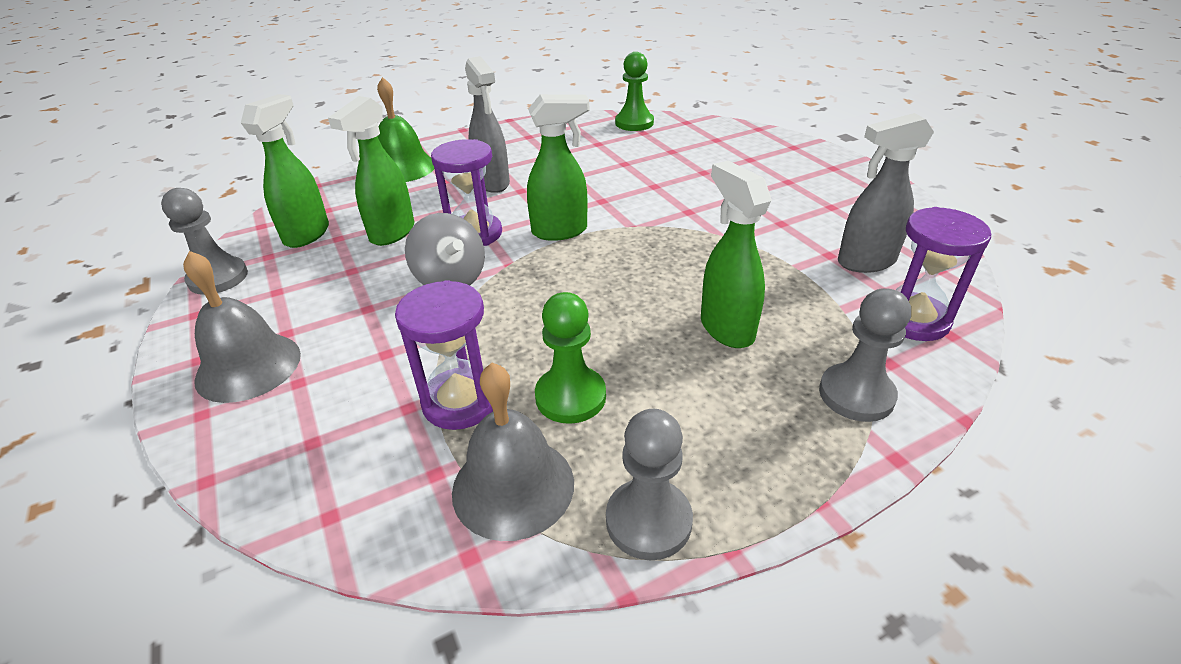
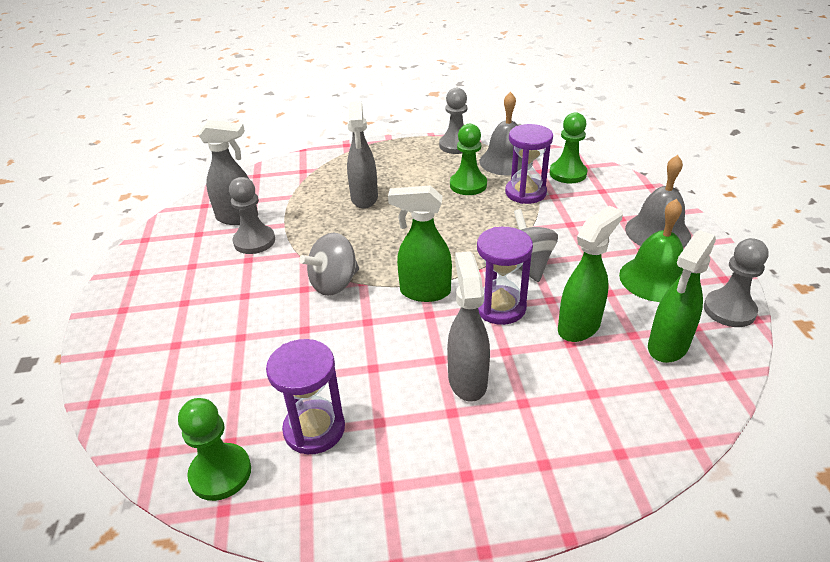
camera: 160 degrees left, 0 degrees up
green bell [377,77,434,182] -> green bell moved to [619,199,684,302]
green spray bottle [701,160,772,348] -> grey spray bottle [347,101,378,209]
grey pawn [819,288,911,422] -> grey pawn moved to [229,177,275,254]
purple hourglass [896,207,991,341] -> purple hourglass moved to [266,339,345,454]
none -> grey spinning top [299,232,359,296]
none -> green pawn [549,112,587,183]

